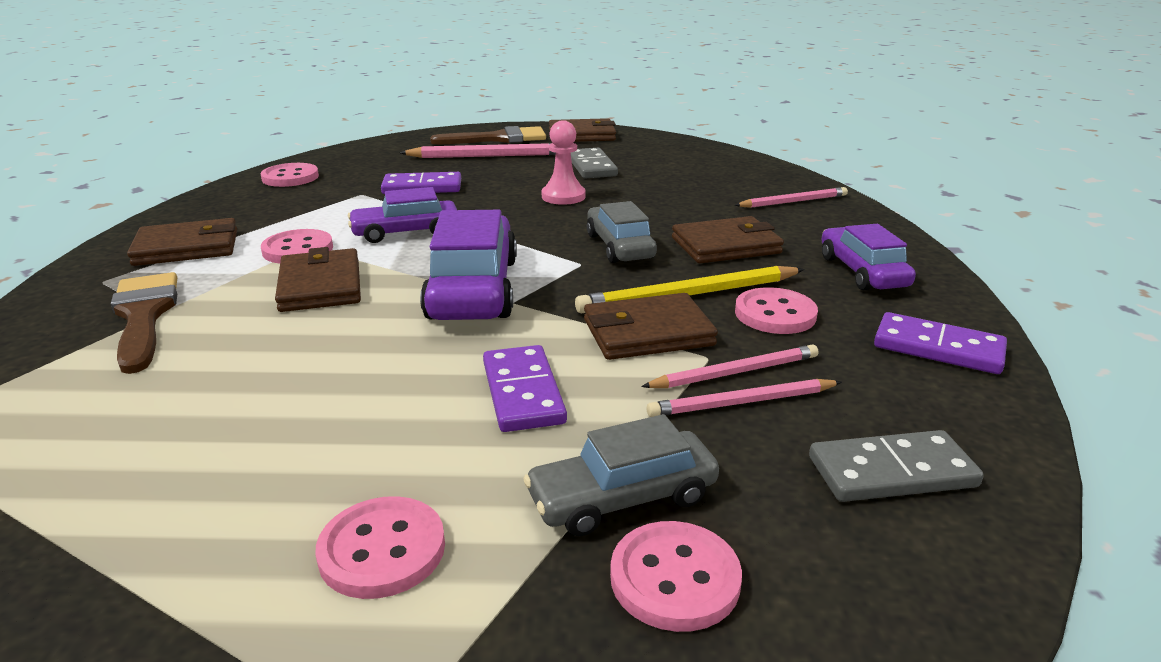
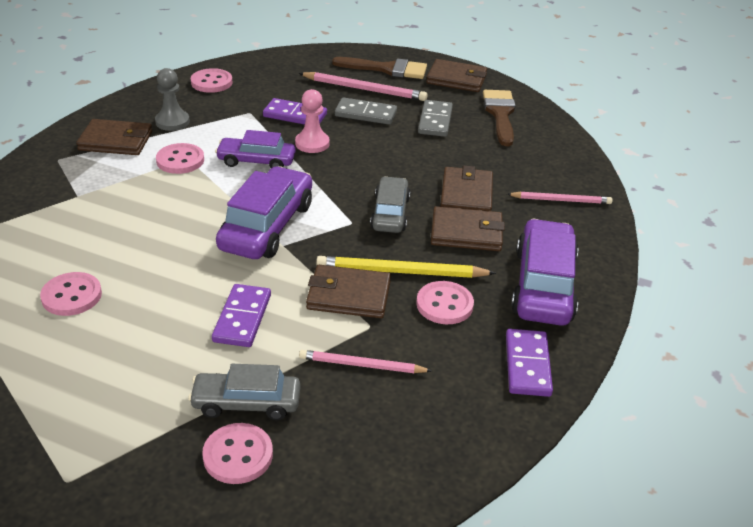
camera: 20 degrees right, 10 degrees up
brown brush [111,272,177,374] -> brown brush moved to [483,90,516,146]
brown wallet [275,247,361,312] -> brown wallet moved to [440,165,493,211]
pink button [315,496,445,599] -> pink button moved to [40,272,102,316]
pink pawn [542,120,586,205] -> pink pawn moved to [295,89,330,153]
pink pencil [641,344,818,388] -> none
grey domino [809,430,984,502] -> grey domino moved to [335,97,397,125]
purple car [821,224,916,290] -> purple car [511,219,579,326], size x1.59
purple domino [874,312,1007,374] -> purple domino turned 45 degrees clockwise [506,329,553,397]
none -> grey pawn [155,68,190,131]

